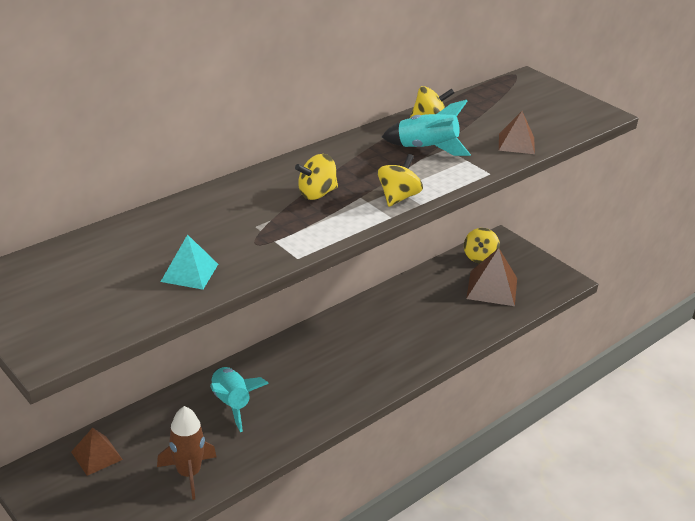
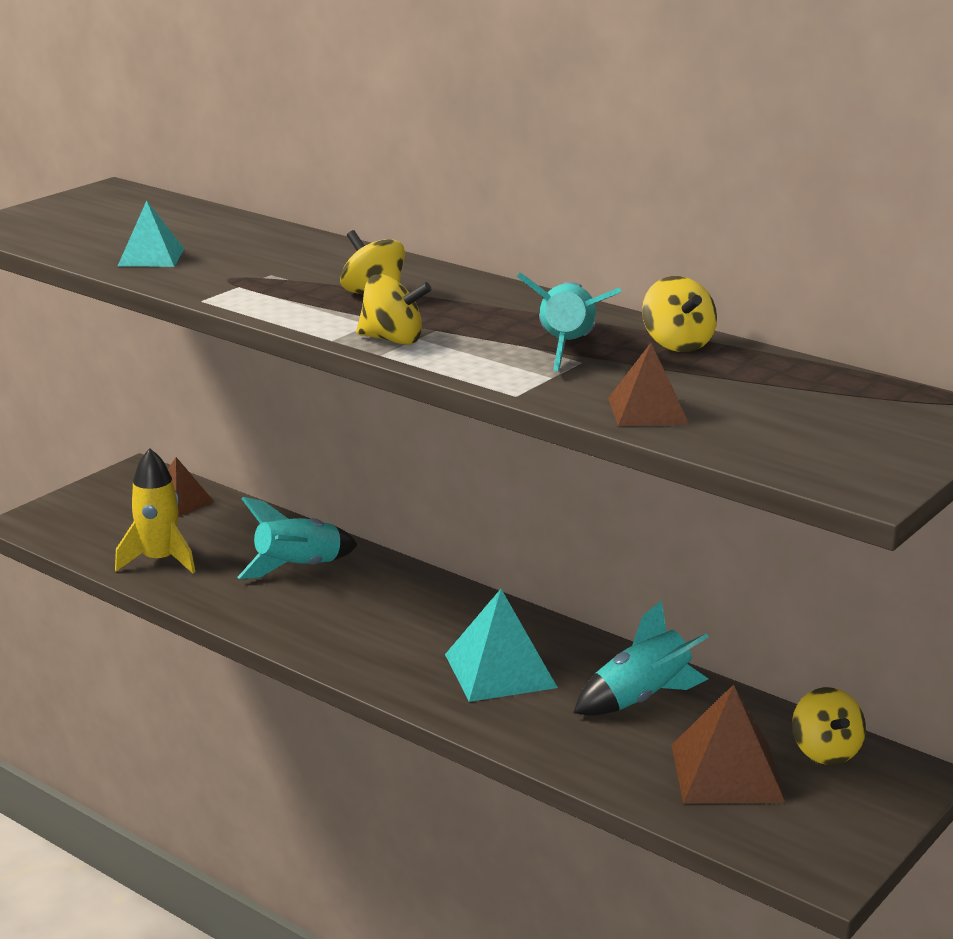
camera: 80 degrees right, 10 degrees down
brown rocket [157,406,216,500] -> yellow rocket [115,448,195,573]
yellow spinning top [464,228,500,263] -> yellow spinning top turned 105 degrees counterclockwise [792,687,866,765]
none -> turquoise pyramid [445,589,558,702]
none -> turquoise rocket [573,600,709,716]

